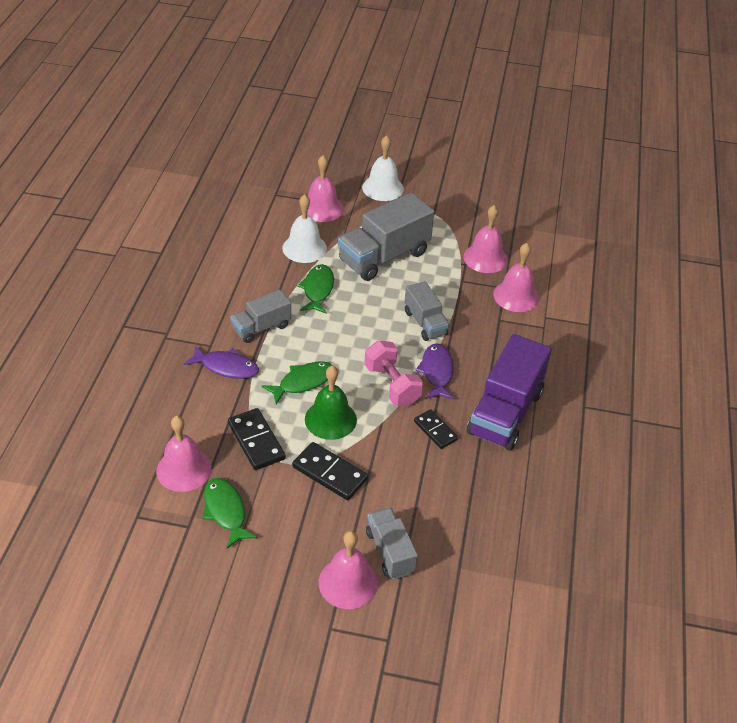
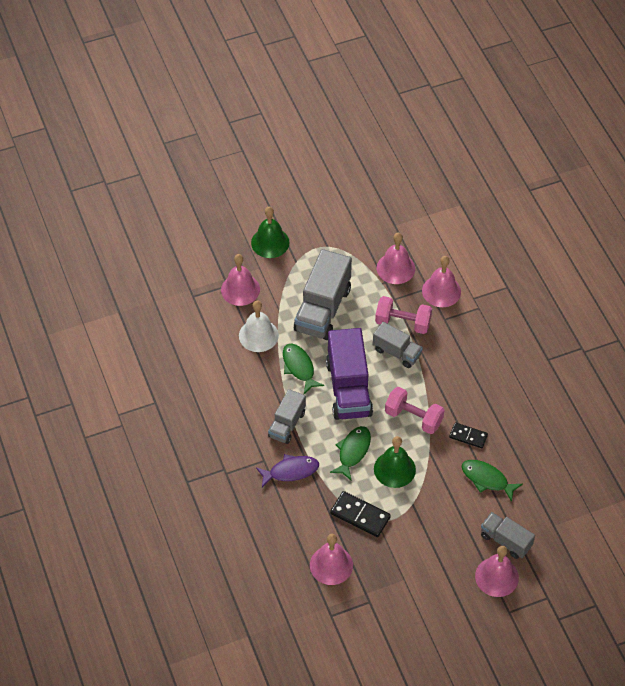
camera: 30 degrees left, 10 degrees up
green fish [203,478,257,549] -> green fish moved to [462,460,523,502]
black domino [292,442,368,500] -> none
white bell [362,135,404,201] -> green bell [251,207,290,258]
purple fish [415,343,454,399] -> none
purple truck [467,334,552,450] -> purple truck moved to [326,328,373,420]
none -> pink dumbbell [375,296,432,334]

